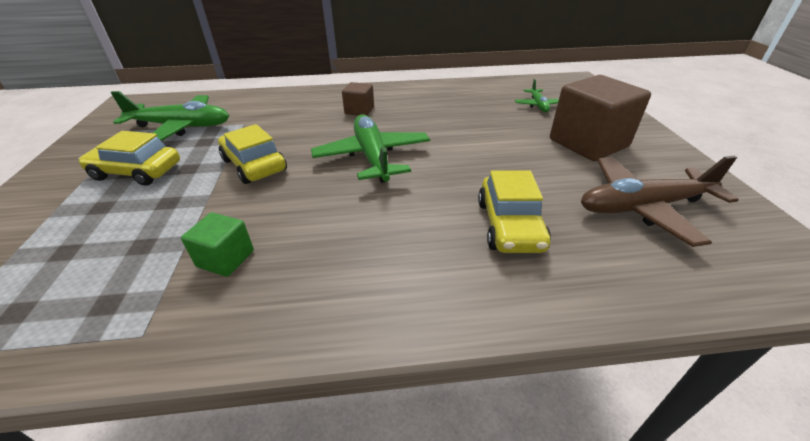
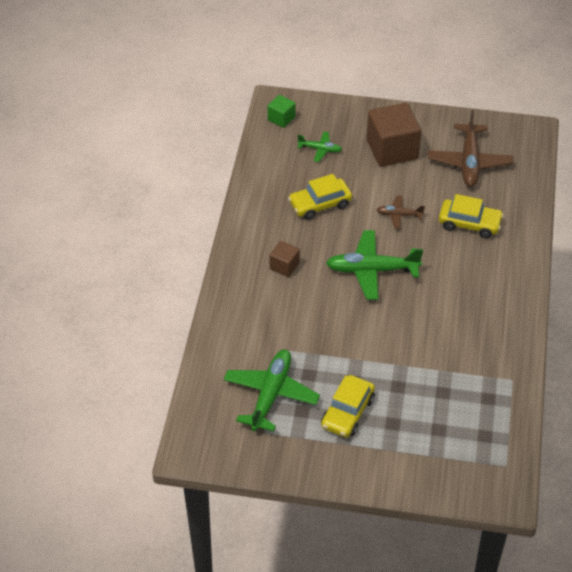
camera: 75 degrees left, 10 degrees up
green cube [181,212,254,277] -> green cube moved to [268,95,296,128]
yellow car [218,124,287,184] -> yellow car moved to [288,174,352,220]
none -> brown plane [376,195,425,229]

